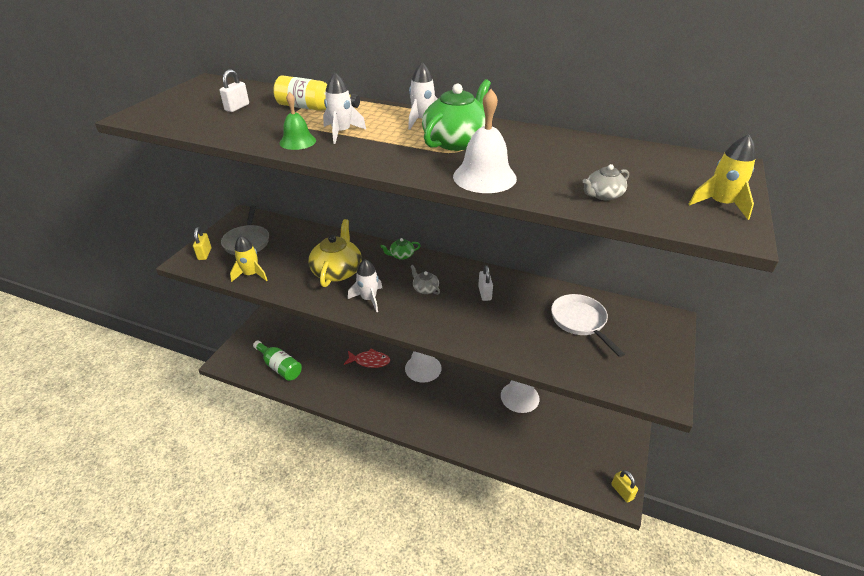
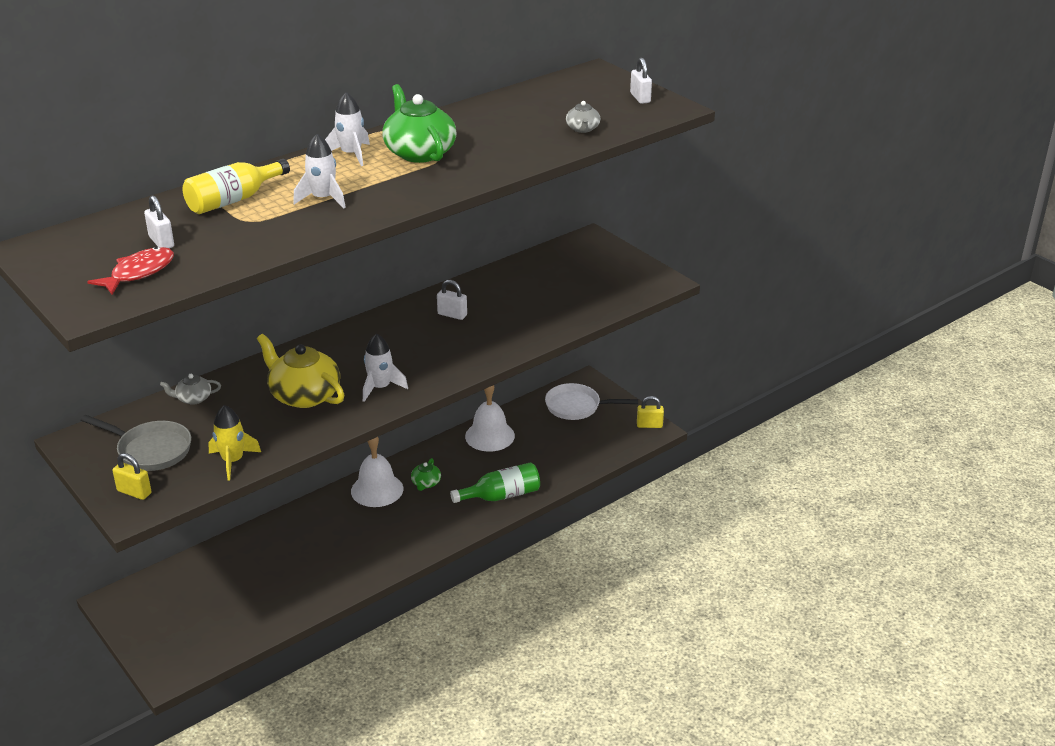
camera: 60 degrees left, 5 degrees down
green bottle [253,341,302,381] -> green bottle moved to [450,462,540,503]
green bell [279,92,316,150] -> none
red fish [344,349,390,368] -> red fish moved to [87,247,174,295]
green teapot [380,238,421,260] -> green teapot moved to [411,458,441,491]
grey teapot [410,265,440,295] -> grey teapot moved to [160,374,221,405]
white bell [453,89,517,193] -> none
white pan [551,294,625,357] -> white pan moved to [545,383,638,420]
yellow rocket [689,134,756,220] -> white padlock [630,58,652,104]

